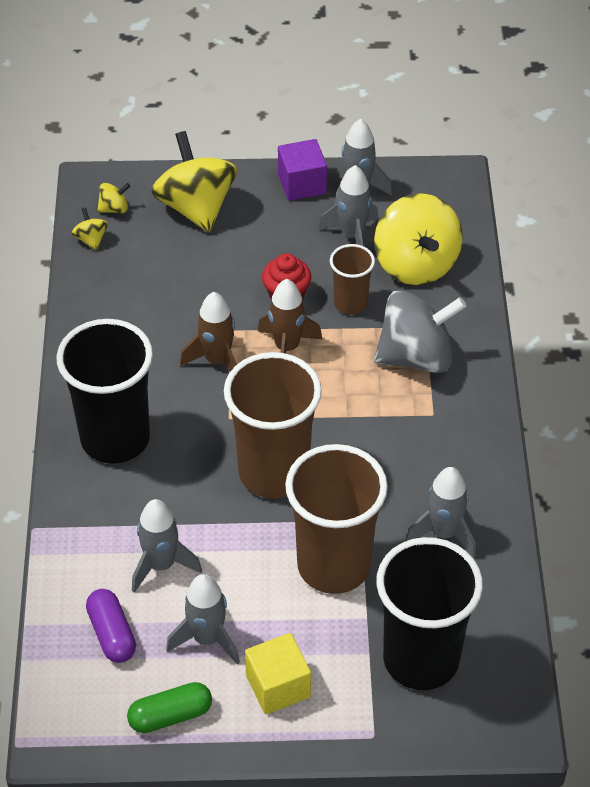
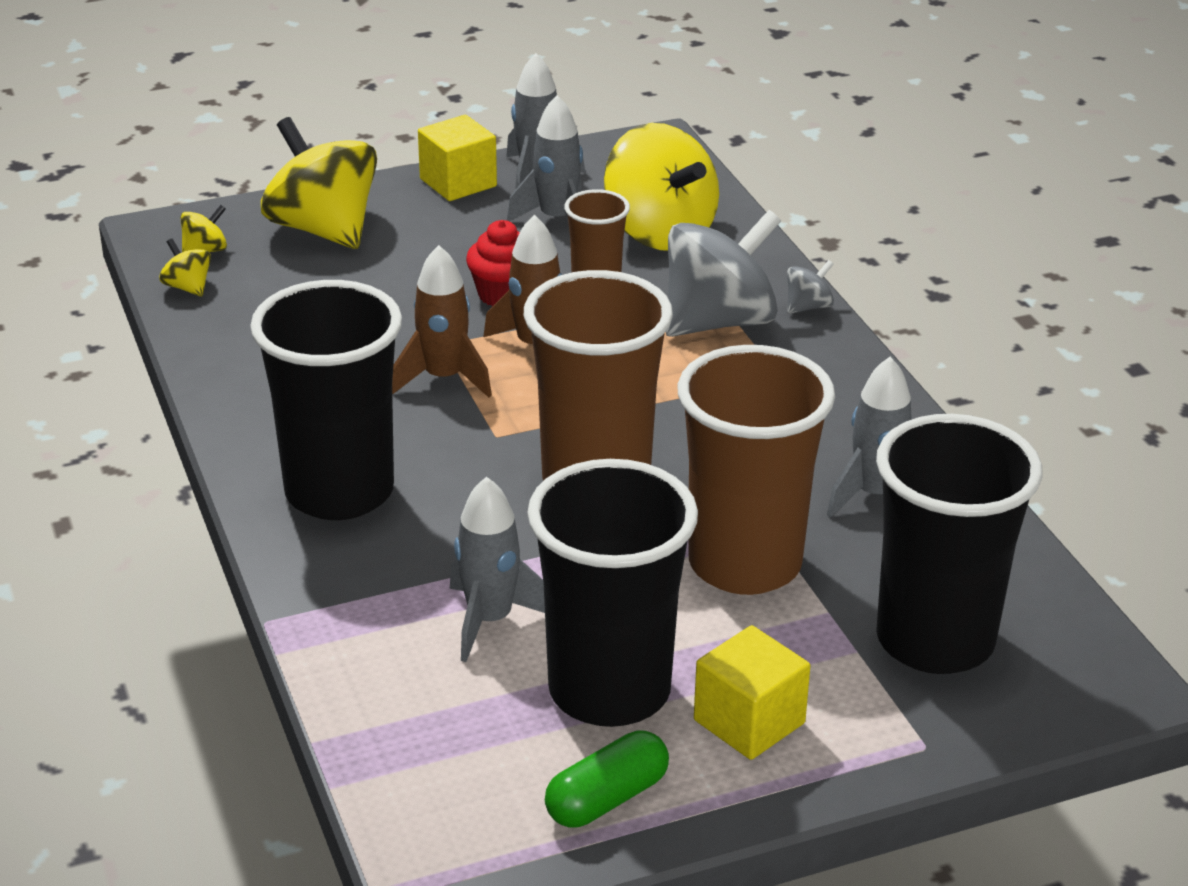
camera: 20 degrees left, 15 degrees down
purple capsule [86,589,136,663] -> none
grey rocket [166,574,240,665] -> black cup [527,459,698,727]
purple cube [278,139,327,201] -> yellow cube [418,115,497,201]
none -> grey spinning top [787,260,834,314]

